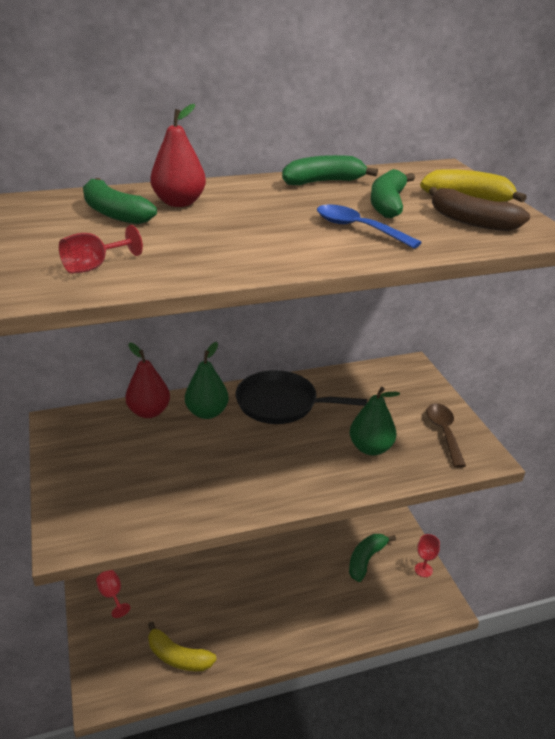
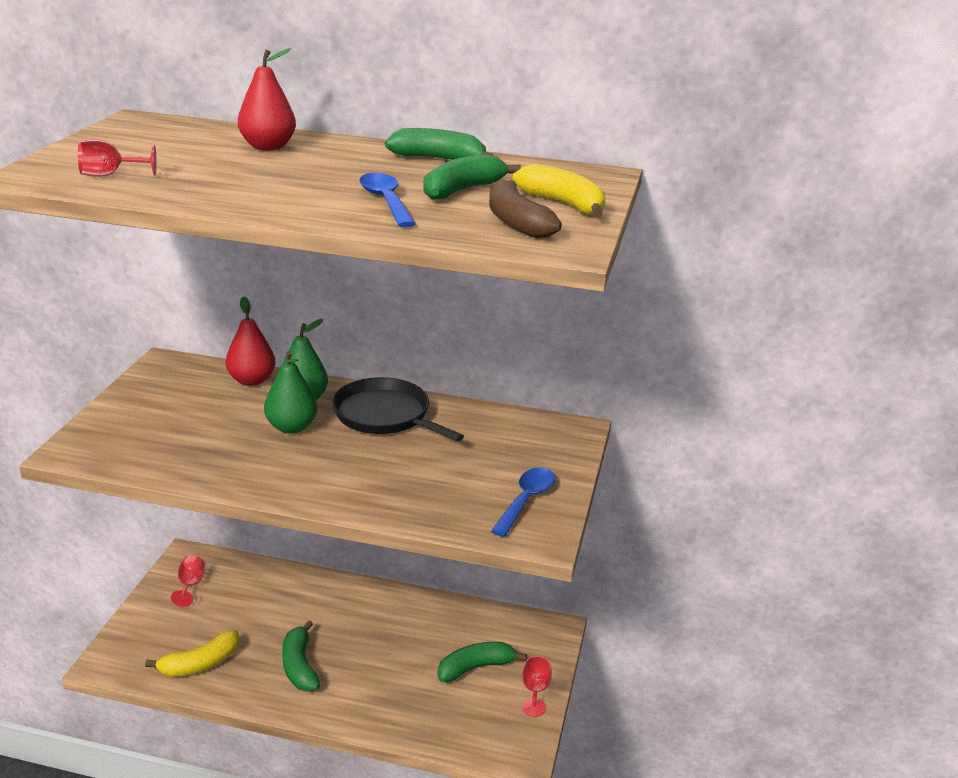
camera: 30 degrees right, 5 degrees down
green banana [83,178,157,224] -> green banana moved to [282,620,320,691]
yellow banana [148,622,217,671] -> yellow banana turned 90 degrees counterclockwise [145,630,240,677]
green pear [350,387,400,455] -> green pear moved to [264,351,317,434]
brown spoon [426,403,466,468] -> blue spoon [491,468,555,537]

